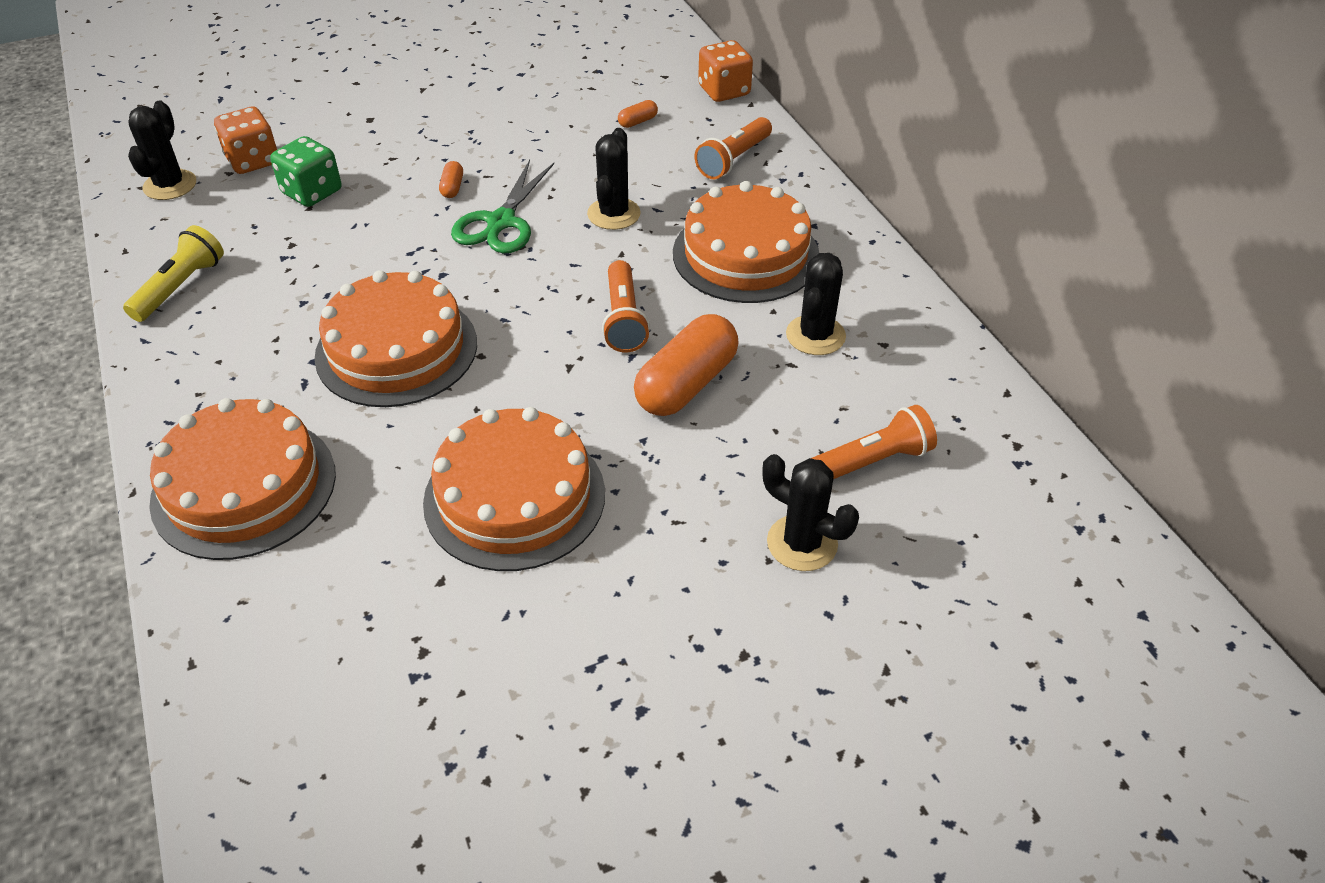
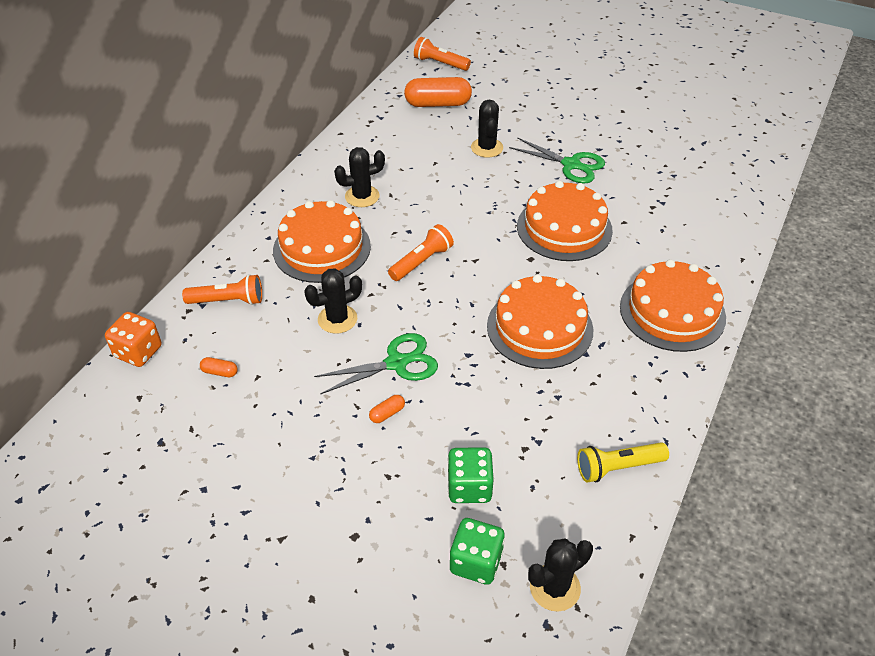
camera: 130 degrees left, 0 degrees up
orange dice [214,107,278,174] -> green dice [450,518,505,585]
orange capsule [634,314,739,416] -> orange capsule moved to [404,77,472,107]
orange flashlight [811,405,937,479] -> orange flashlight moved to [414,37,471,71]
none -> green scissors [509,137,605,184]

